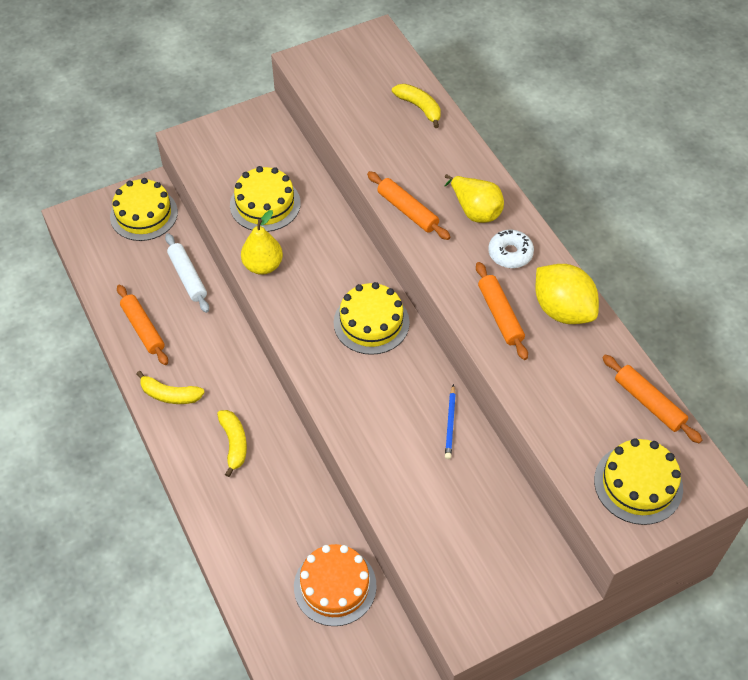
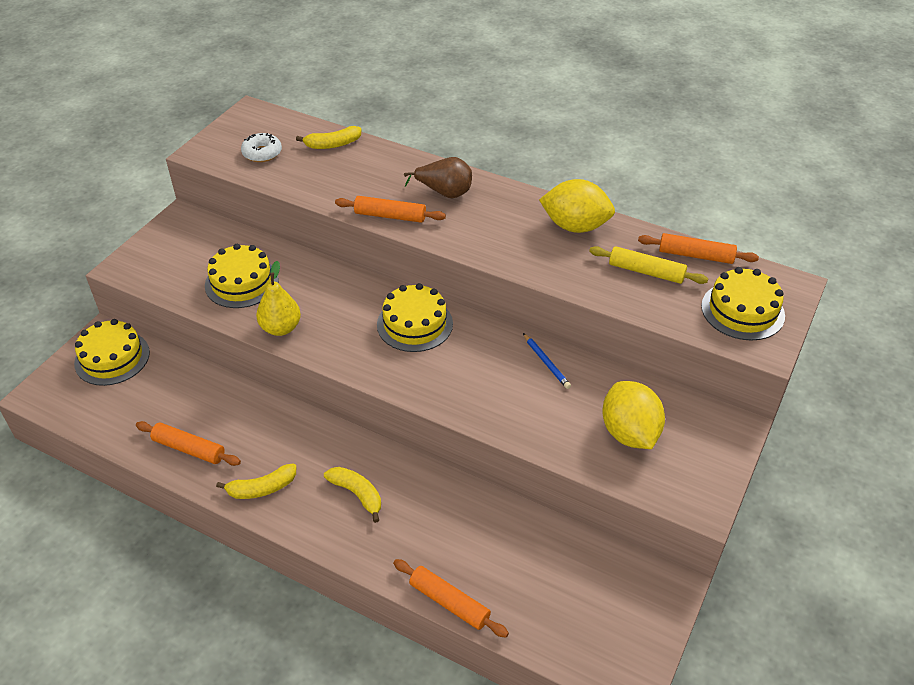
camera: 35 degrees left, 10 degrees down
white rolling pin [165,233,209,313] -> none
orange cake [294,544,377,626] -> none
yellow banana [392,84,441,128] -> yellow banana turned 150 degrees clockwise [296,126,361,149]
yellow pear [445,174,504,223] -> brown pear [404,157,472,198]
orange rolling pin [476,262,528,360] -> orange rolling pin moved to [393,559,509,638]
white donut [488,230,534,268] -> white donut moved to [241,133,282,162]
none -> yellow rolling pin [589,246,708,284]
none -> yellow lemon [602,381,665,449]

